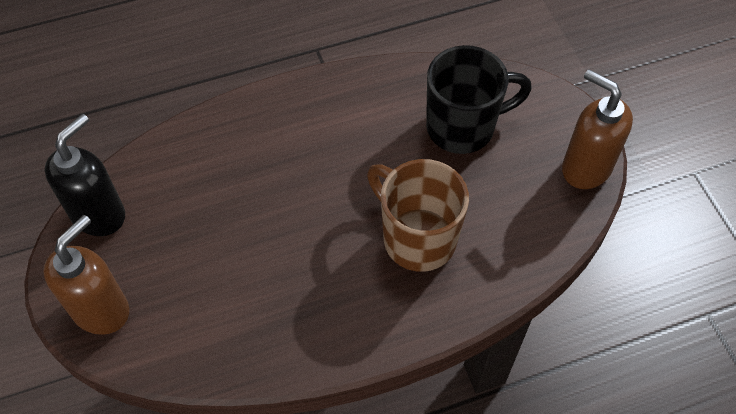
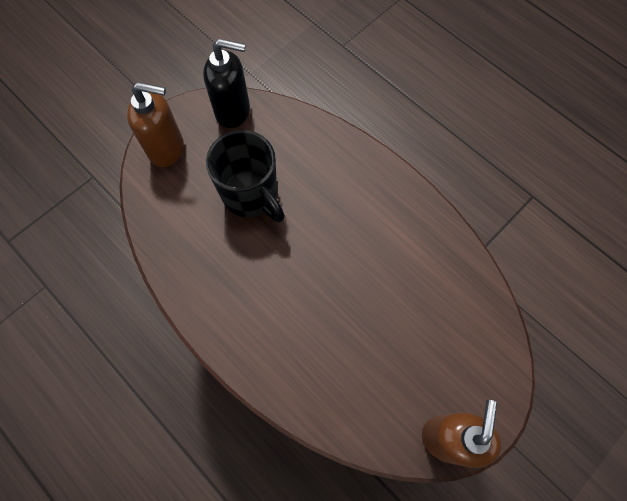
camera: 65 degrees right, 10 degrees up
brown mug [367,159,469,272] -> none
black mug [426,45,532,154] -> black mug moved to [206,130,285,222]

